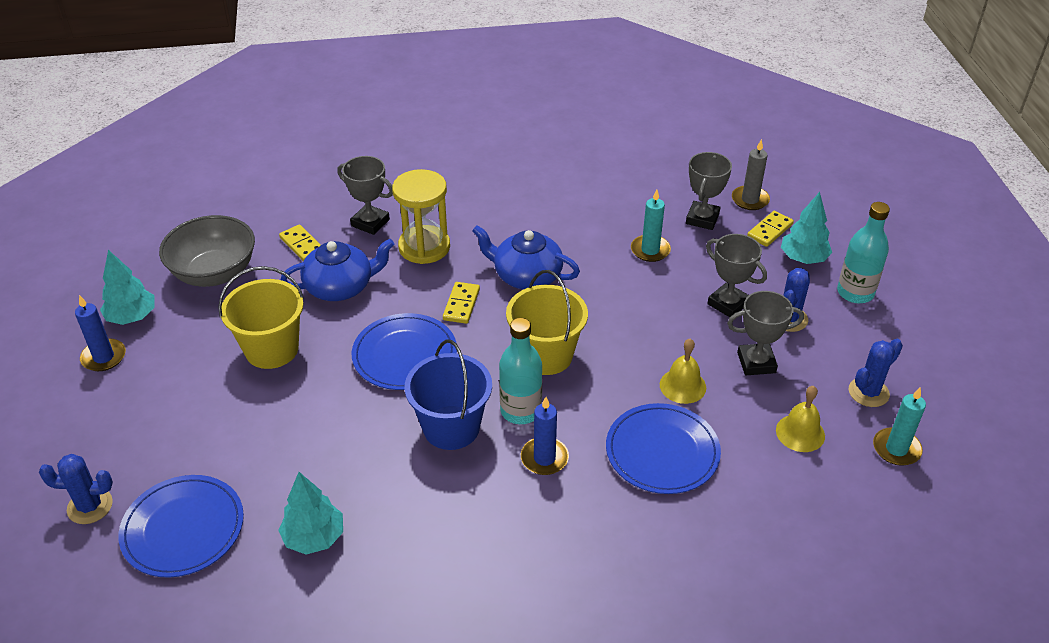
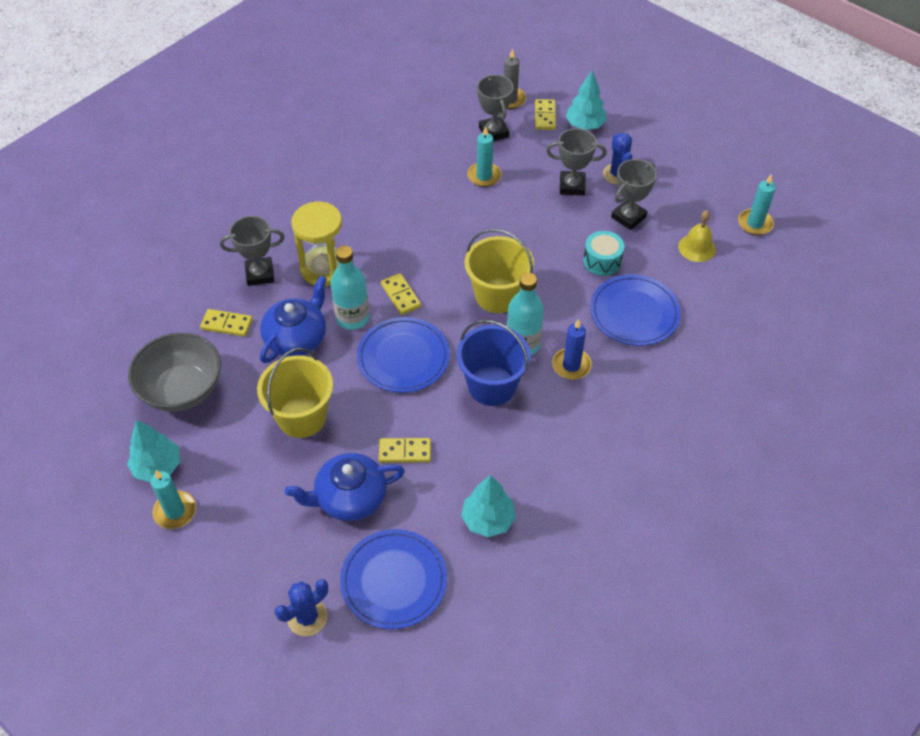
camera: 40 degrees left, 10 degrees up
blue candle [75,295,126,371] -> turquoise candle [151,470,196,529]
blue teapot [472,225,580,290] -> blue teapot moved to [285,453,405,521]
yellow bell [660,339,706,404] -> turquoise drum [583,231,624,276]
turquoise bottle [837,202,890,303] -> turquoise bottle moved to [330,246,370,330]
blue cactus [849,339,903,407] -> none
none -> yellow domino [379,438,431,463]

